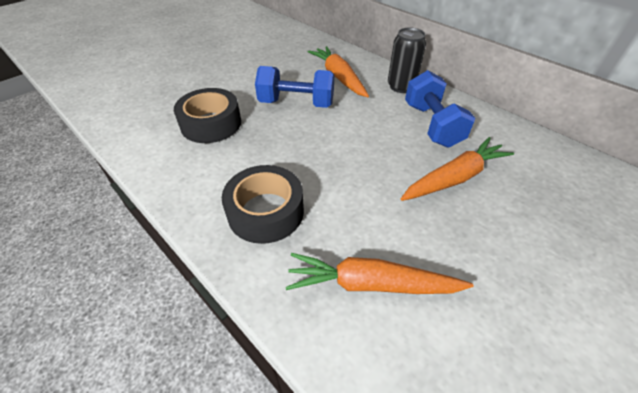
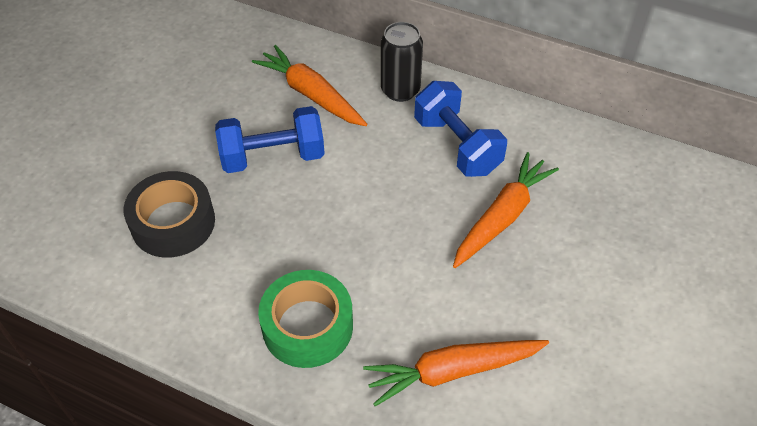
camera: 20 degrees left, 5 degrees up
black tape [222,165,304,244] -> green tape [258,270,353,368]

